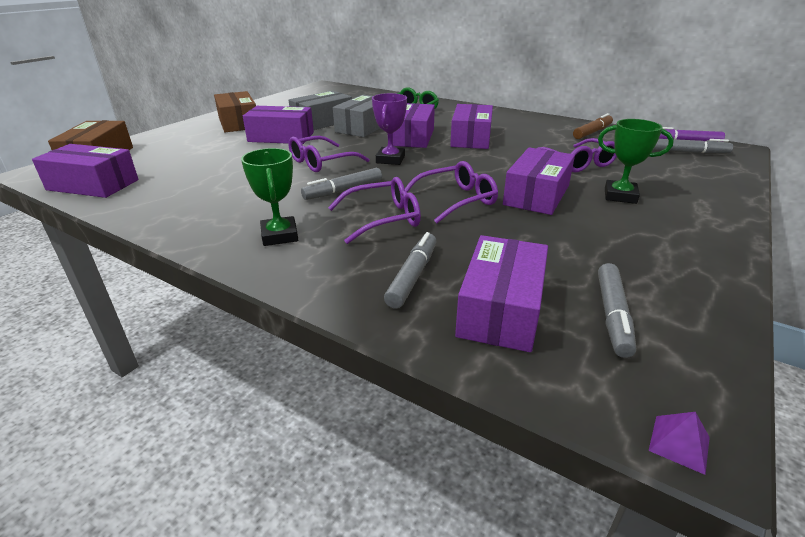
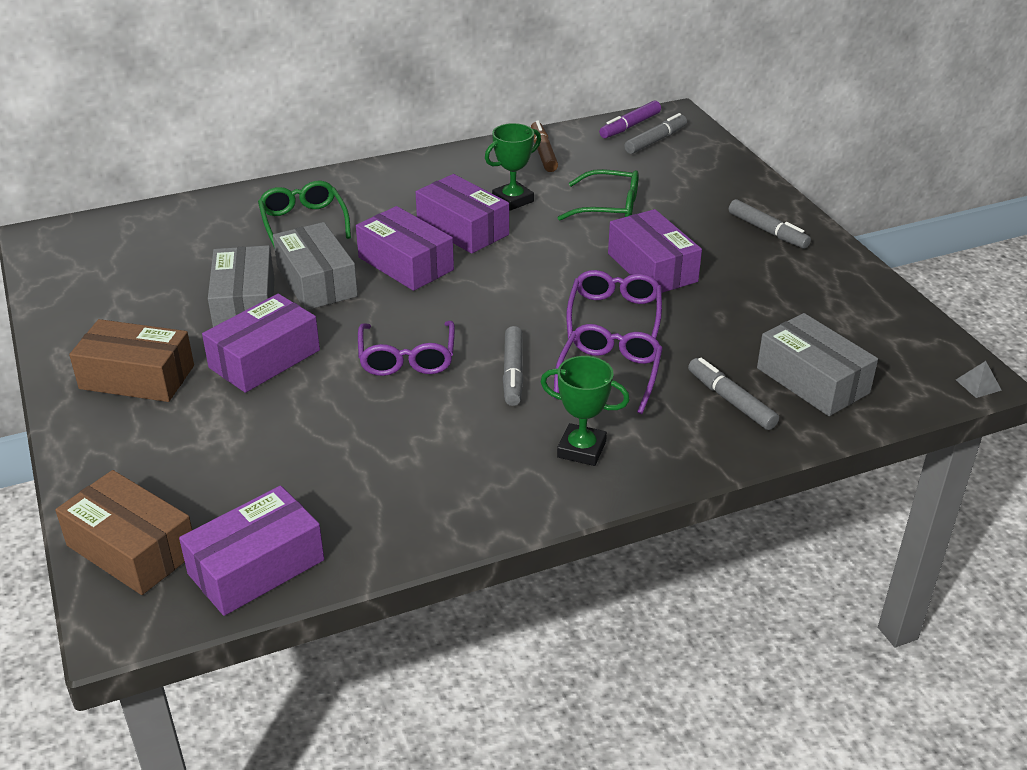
camera: 55 degrees left, 5 degrees up
purple trophy [372,93,407,165] -> none
purple box [455,235,548,352] -> grey box [757,313,878,416]
purple glasses [536,138,617,172] -> green glasses [557,169,639,221]
green trophy [598,119,674,204] -> green trophy moved to [485,123,541,211]
grey marker [598,263,636,358] -> grey marker moved to [729,199,811,249]
purple pyramid [649,412,710,475] -> grey pyramid [956,361,1002,398]

